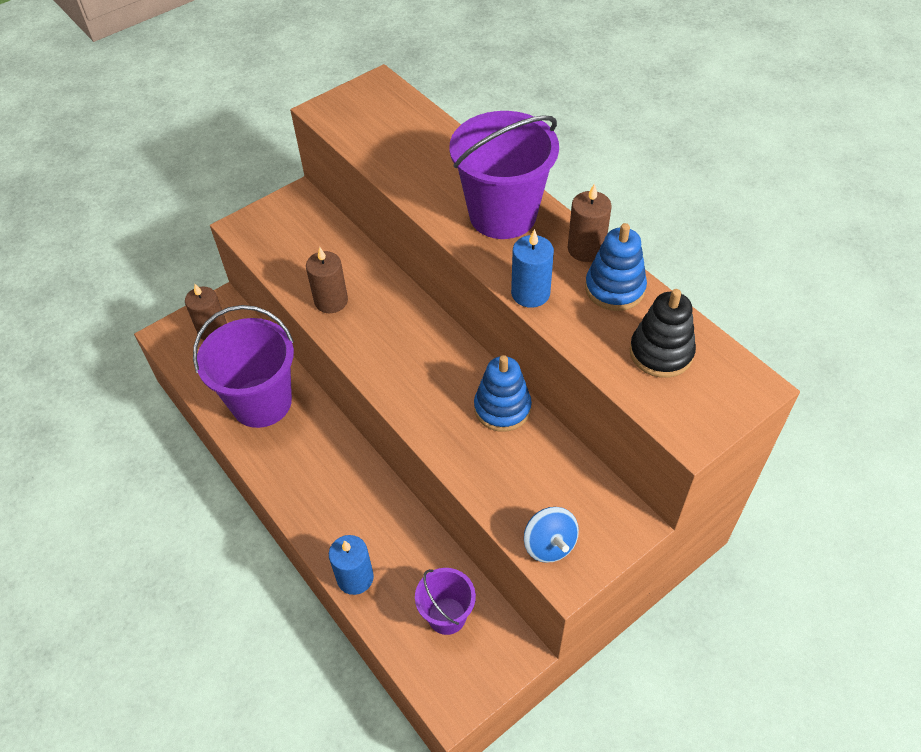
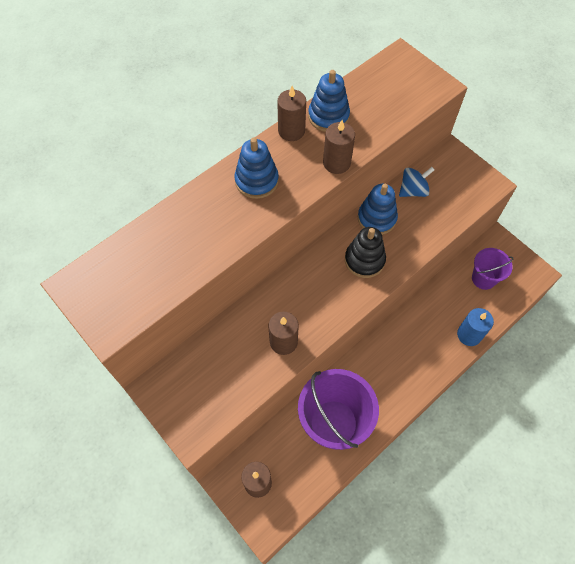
camera: 95 degrees left, 10 degrees up
purple bucket [449,111,559,239] -> blue stacking toy [234,138,279,199]
blue candle [511,229,554,308] -> brown candle [323,120,355,174]
blue spinning top [524,507,579,563] -> blue spinning top moved to [399,167,434,197]
black stacking toy [630,289,696,378] -> black stacking toy moved to [345,227,386,278]

